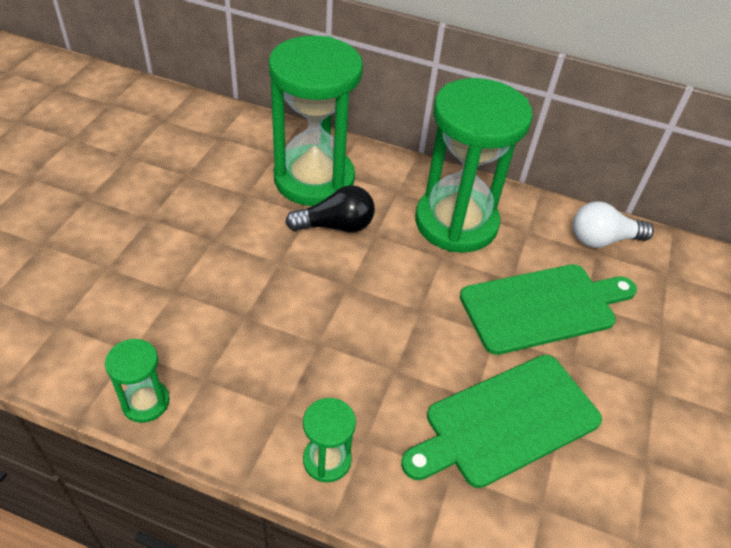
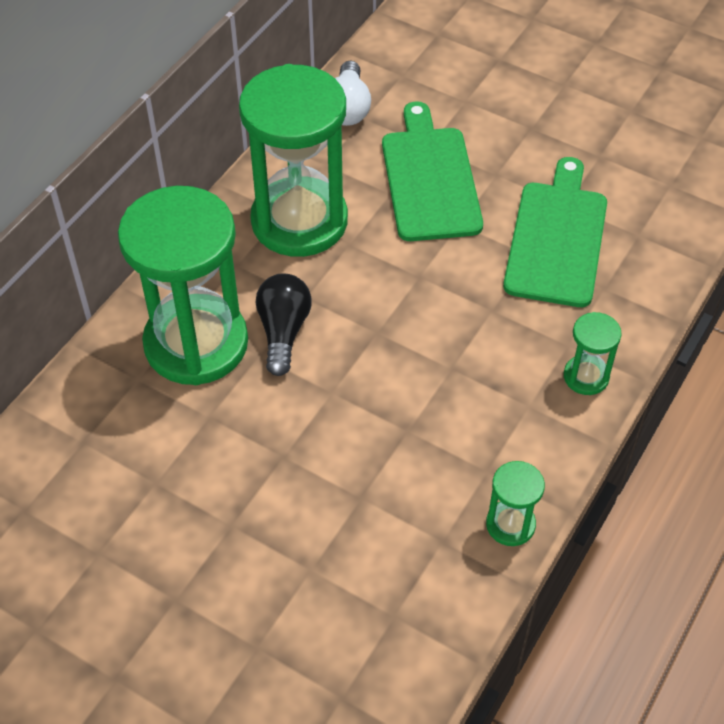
camera: 75 degrees left, 5 degrees up
green cutting board [401,355,602,488] -> green cutting board turned 150 degrees counterclockwise [503,157,607,307]

